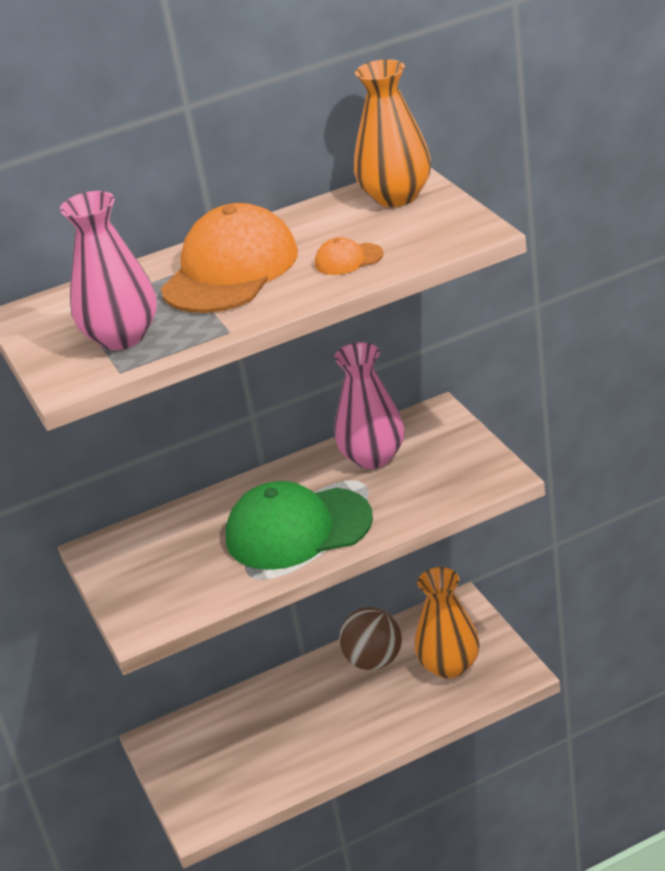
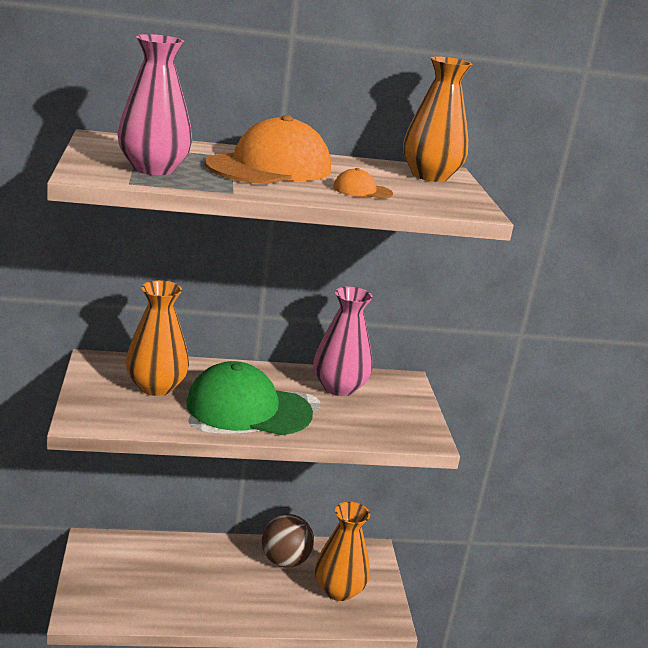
camera: 10 degrees right, 10 degrees down
none -> orange vase [126,280,189,396]

